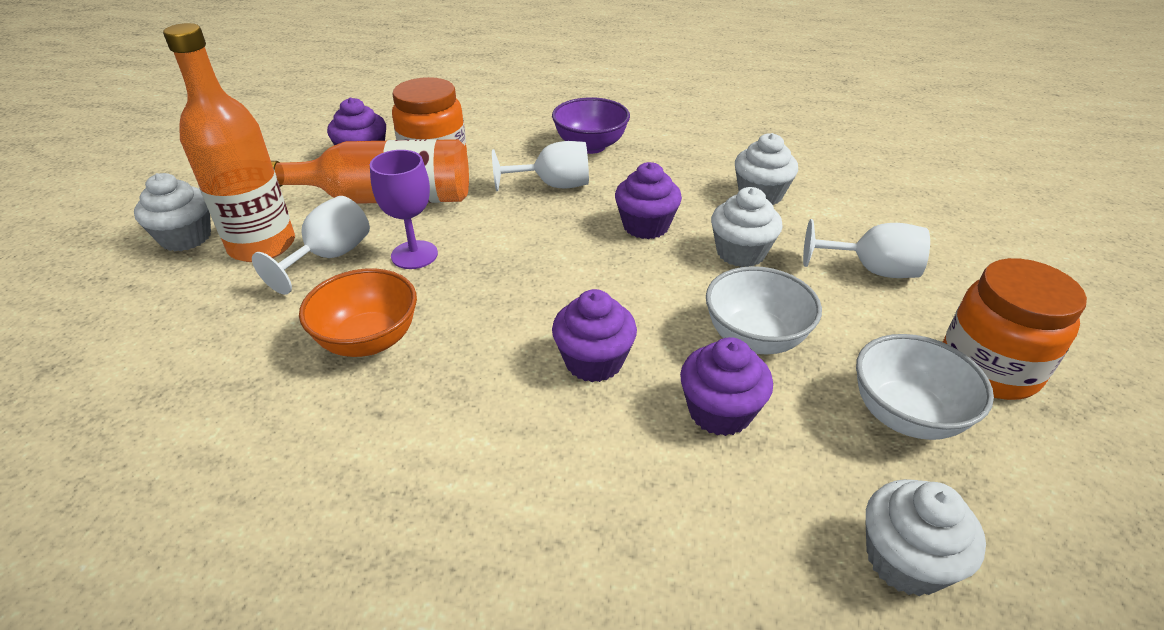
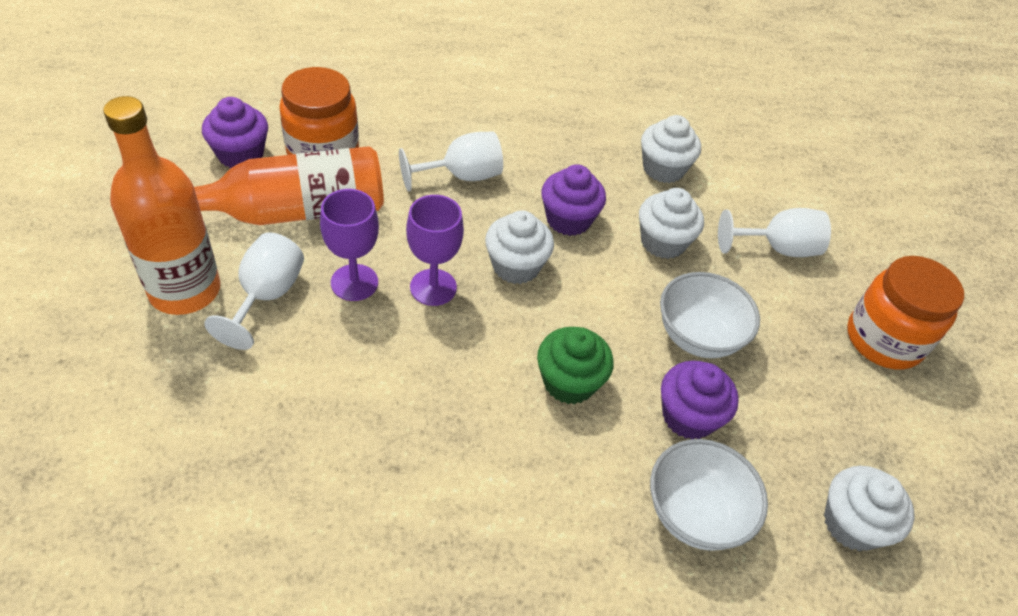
camera: 20 degrees left, 10 degrees up
white cupcake [134,173,211,251] -> white cupcake moved to [485,210,554,284]
orange bowl [299,268,417,357] -> none
purple bowl [552,97,630,154] -> none
purple cupcake [552,289,637,382] -> green cupcake [537,327,614,404]
white bowl [856,334,994,440] -> white bowl moved to [650,439,768,551]
none -> purple goblet [406,195,464,306]

